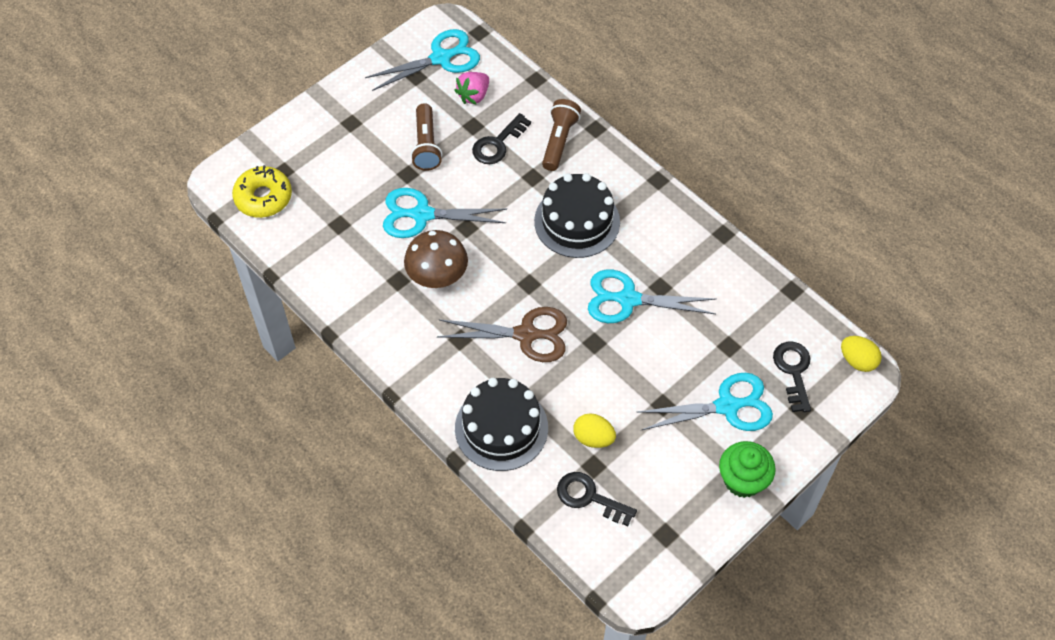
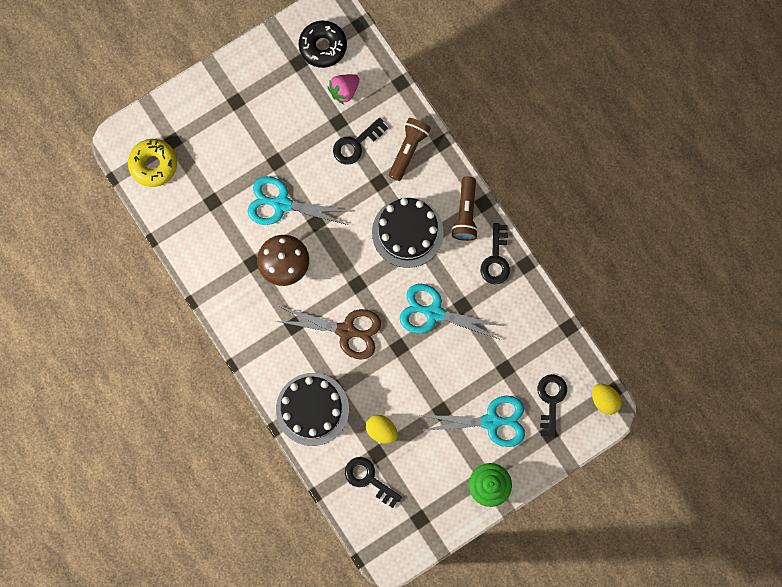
camera: 10 degrees right, 20 degrees up
turquoise scissors [365,29,480,91] -> black donut [299,21,347,68]
brown flashlight [411,103,442,171] -> brown flashlight moved to [451,176,478,241]
none -> black key [481,223,510,284]

